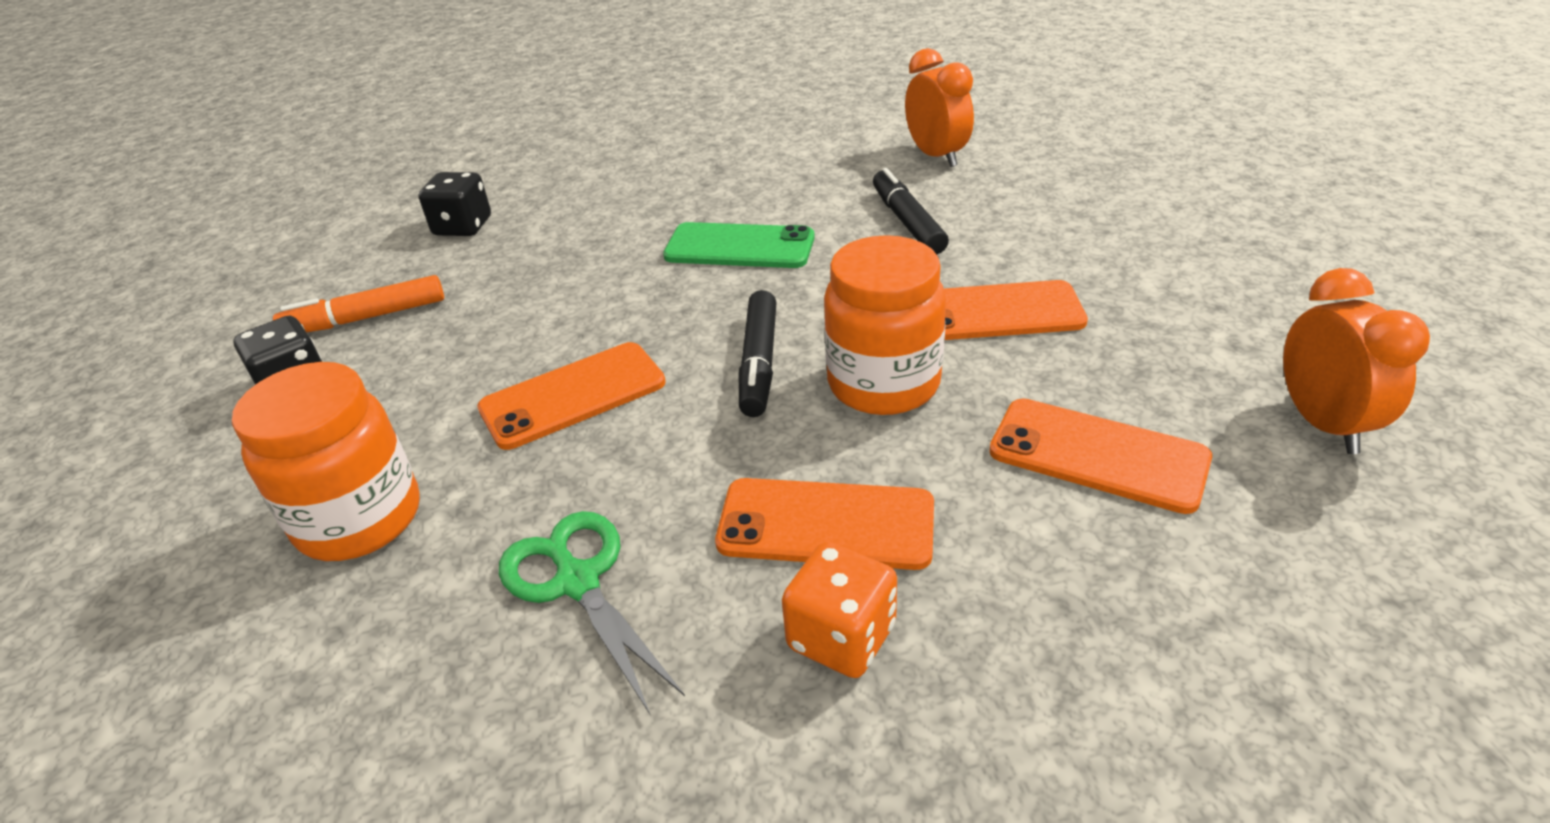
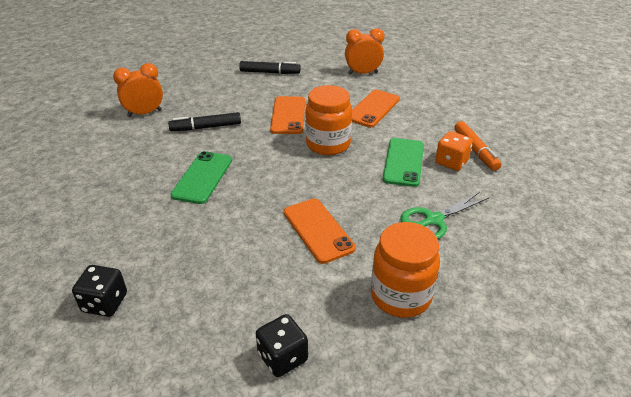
camera: 90 degrees left, 0 degrees up
orange marker [273,275,444,332] -> orange marker moved to [455,121,501,171]
orange phone [715,478,934,570] -> green phone [383,138,424,187]
black marker [739,290,777,417] -> black marker moved to [239,61,301,74]

